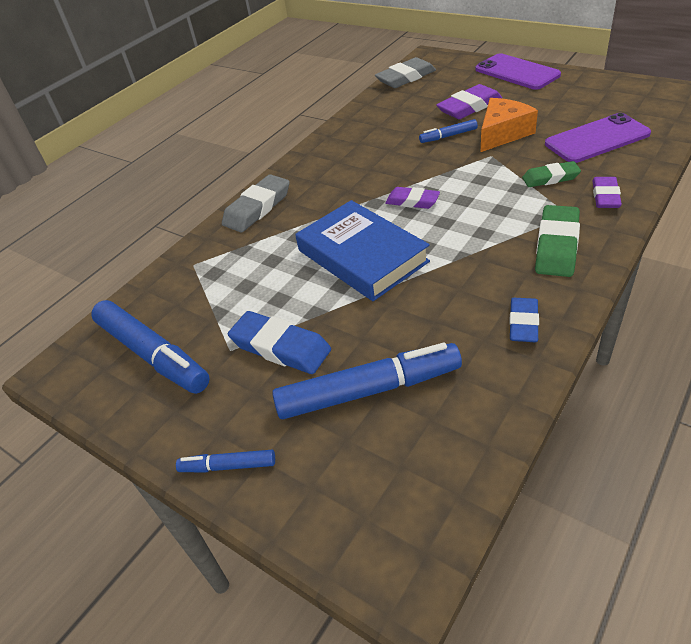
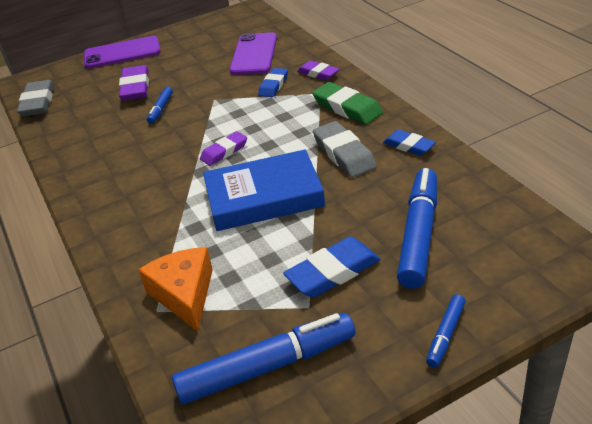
camera: 65 degrees left, 5 degrees down
grey eraser [222,174,290,232] -> grey eraser moved to [313,121,377,178]
orange cheese [481,98,538,152] -> orange cheese moved to [138,247,213,331]
green eraser [522,161,581,187] -> blue eraser [258,68,288,97]

